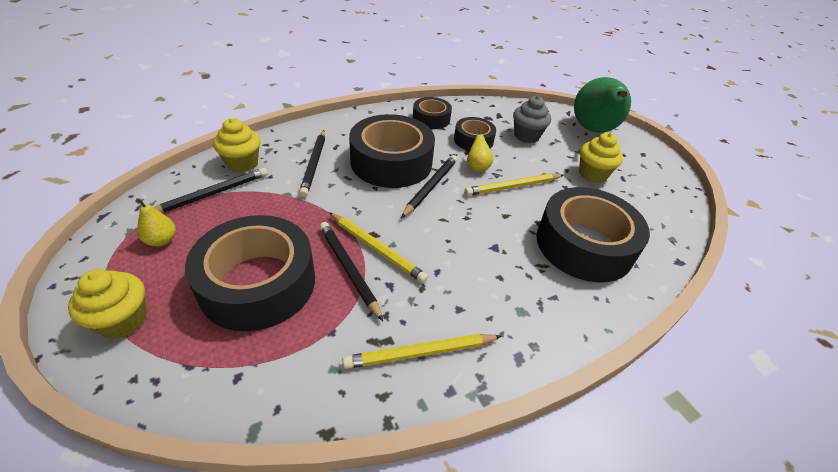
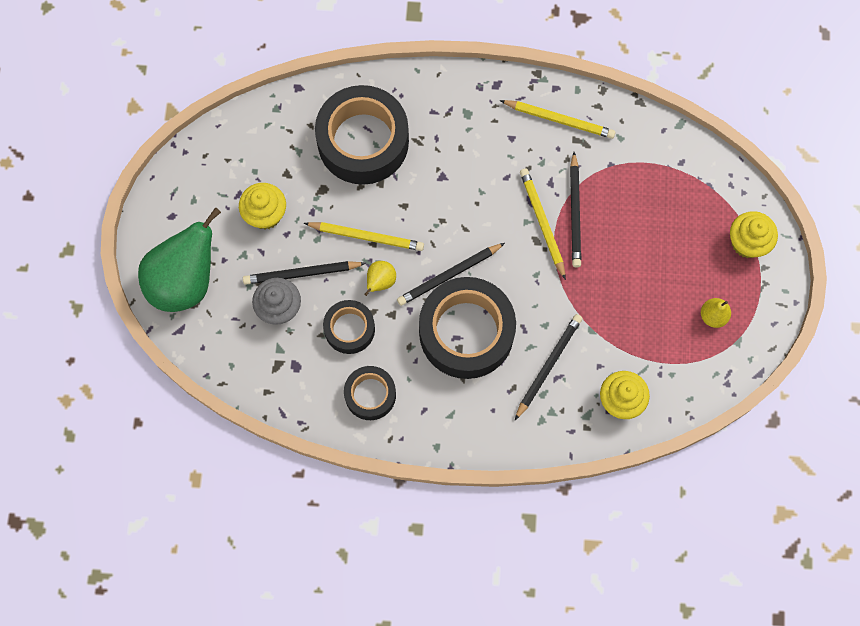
camera: 145 degrees left, 30 degrees up
black pencil [154,168,268,213] -> black pencil moved to [243,261,366,285]
black tape [185,215,315,331] -> none

